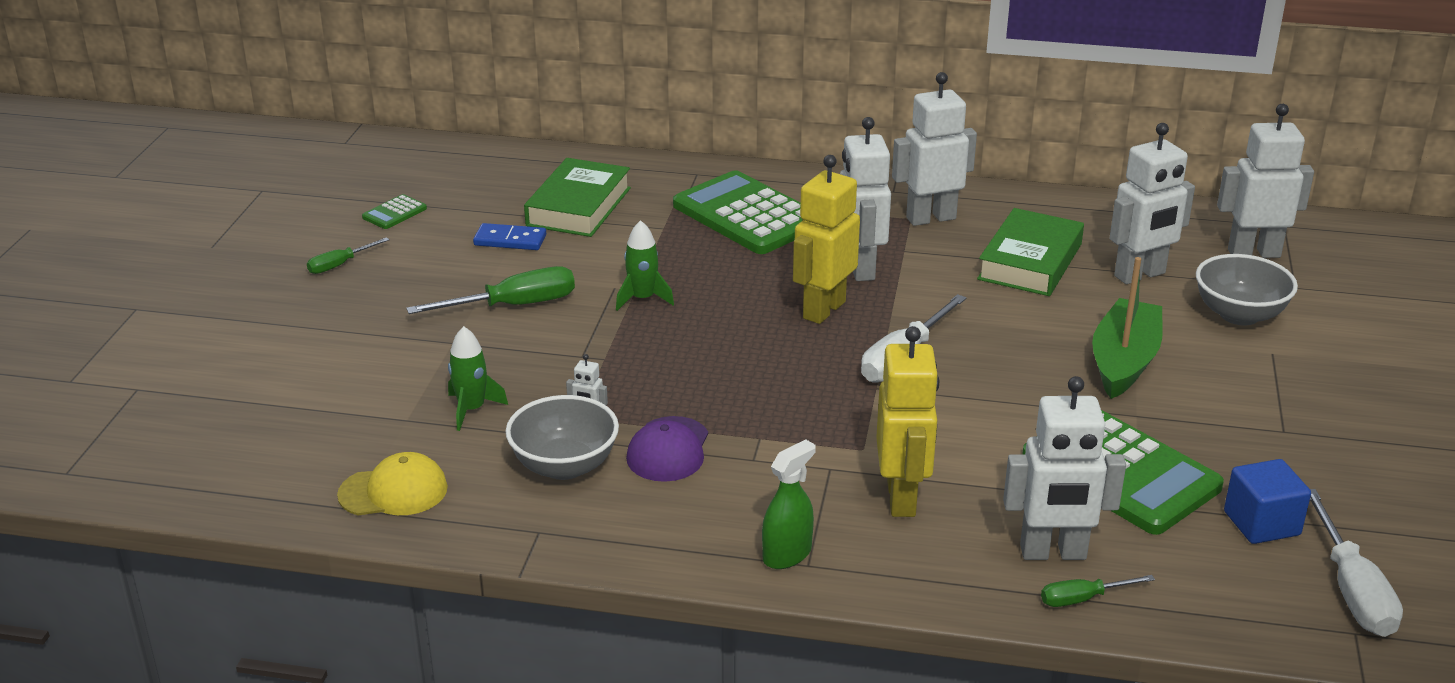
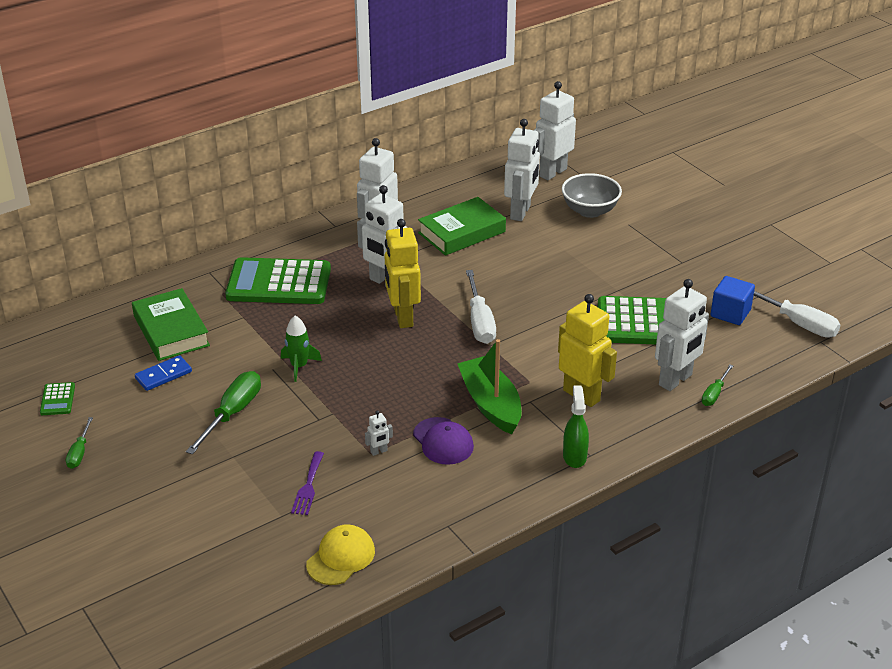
camera: 45 degrees left, 5 degrees up
green rocket [448,326,508,431] -> purple fork [291,451,324,515]
grey bowl [505,395,619,480] -> none
green book [977,208,1084,296] -> green book turned 75 degrees clockwise [418,197,506,256]
green boat [1092,257,1163,399] -> green boat moved to [457,339,522,434]

